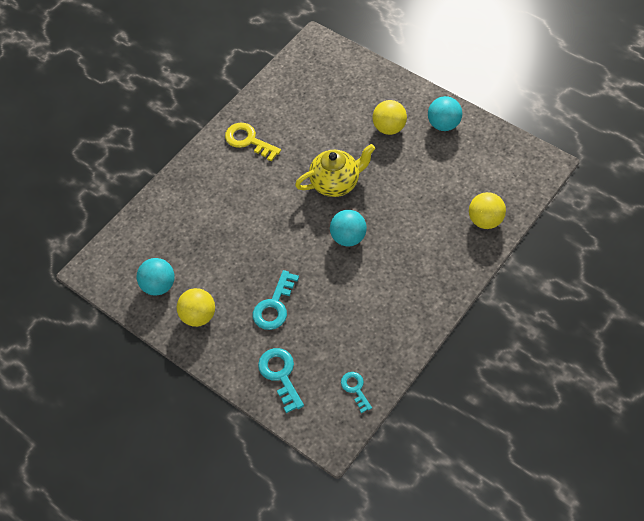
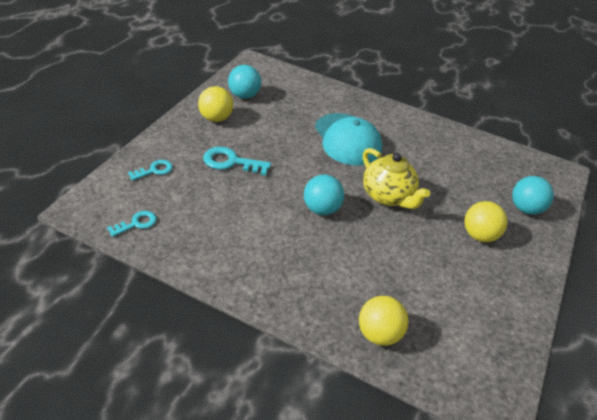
camera: 70 degrees right, 15 degrees down
yellow key [225,123,281,162] -> none
turquoise key [258,348,304,413] -> turquoise key [128,160,173,181], size x0.63
turquoise ball [428,96,462,131] -> turquoise ball moved to [512,176,554,215]
none -> turquoise cap [315,113,382,166]

